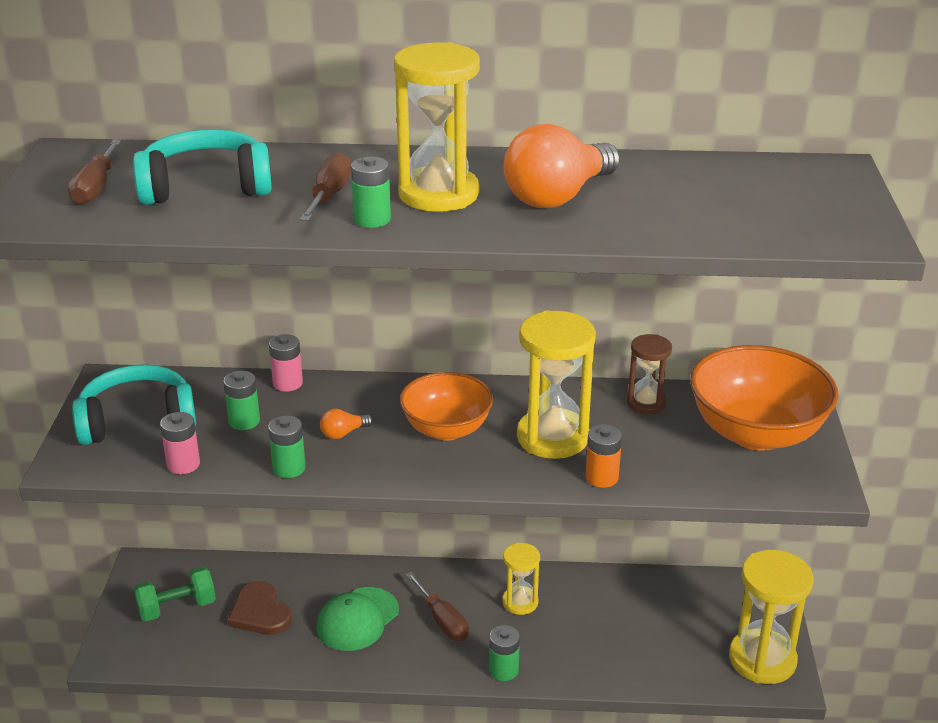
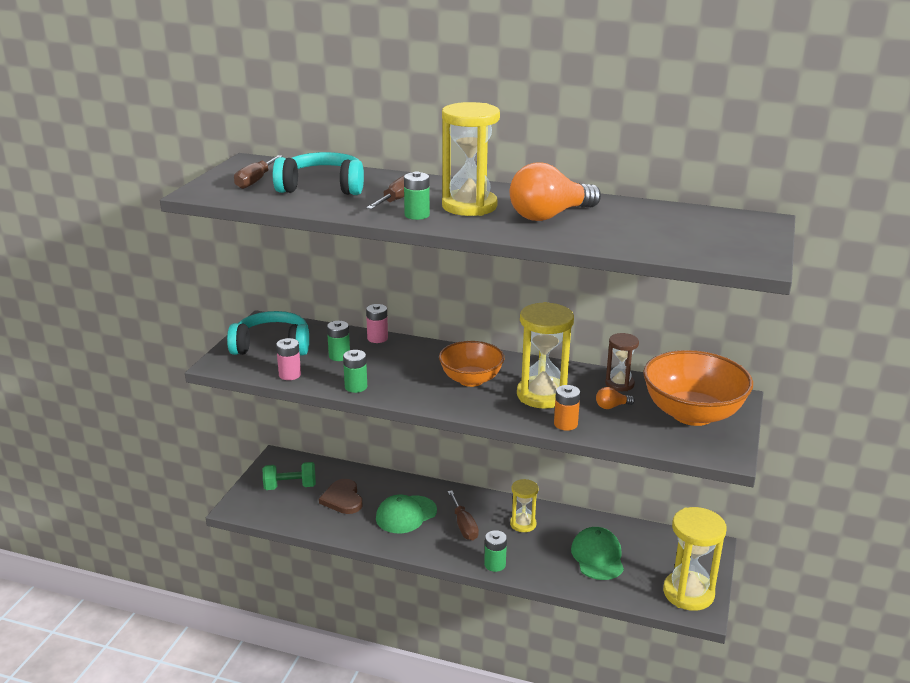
camera: 15 degrees right, 5 degrees down
orange light bulb [320,409,373,439] -> orange light bulb moved to [596,387,635,409]
none -> green cap [571,527,624,580]

